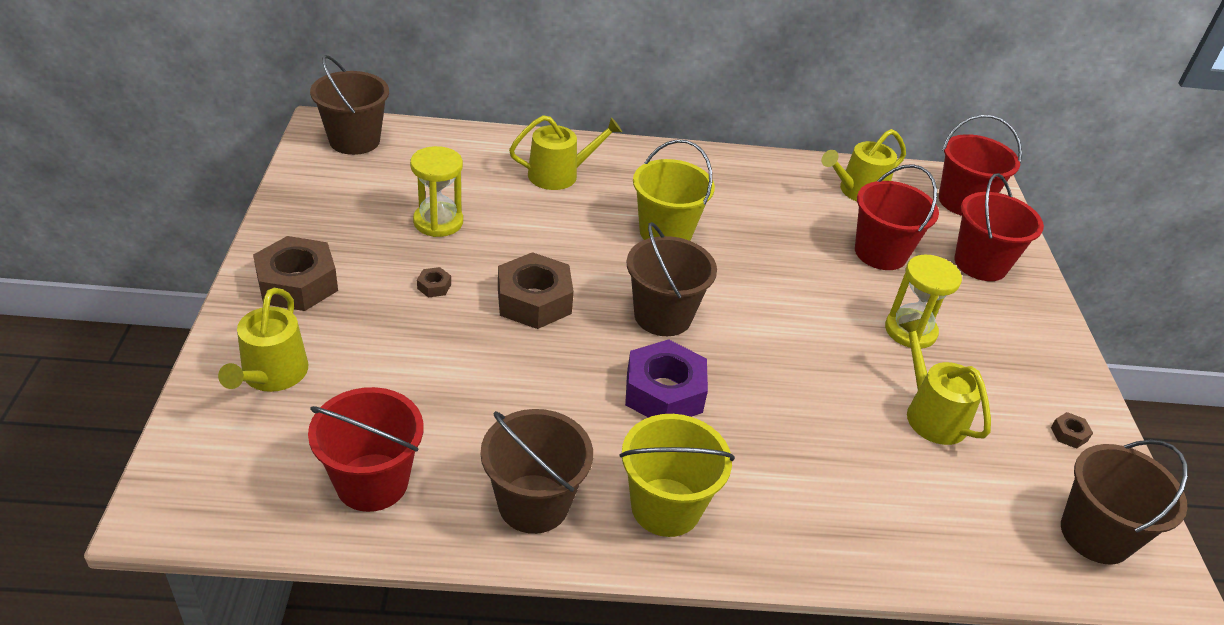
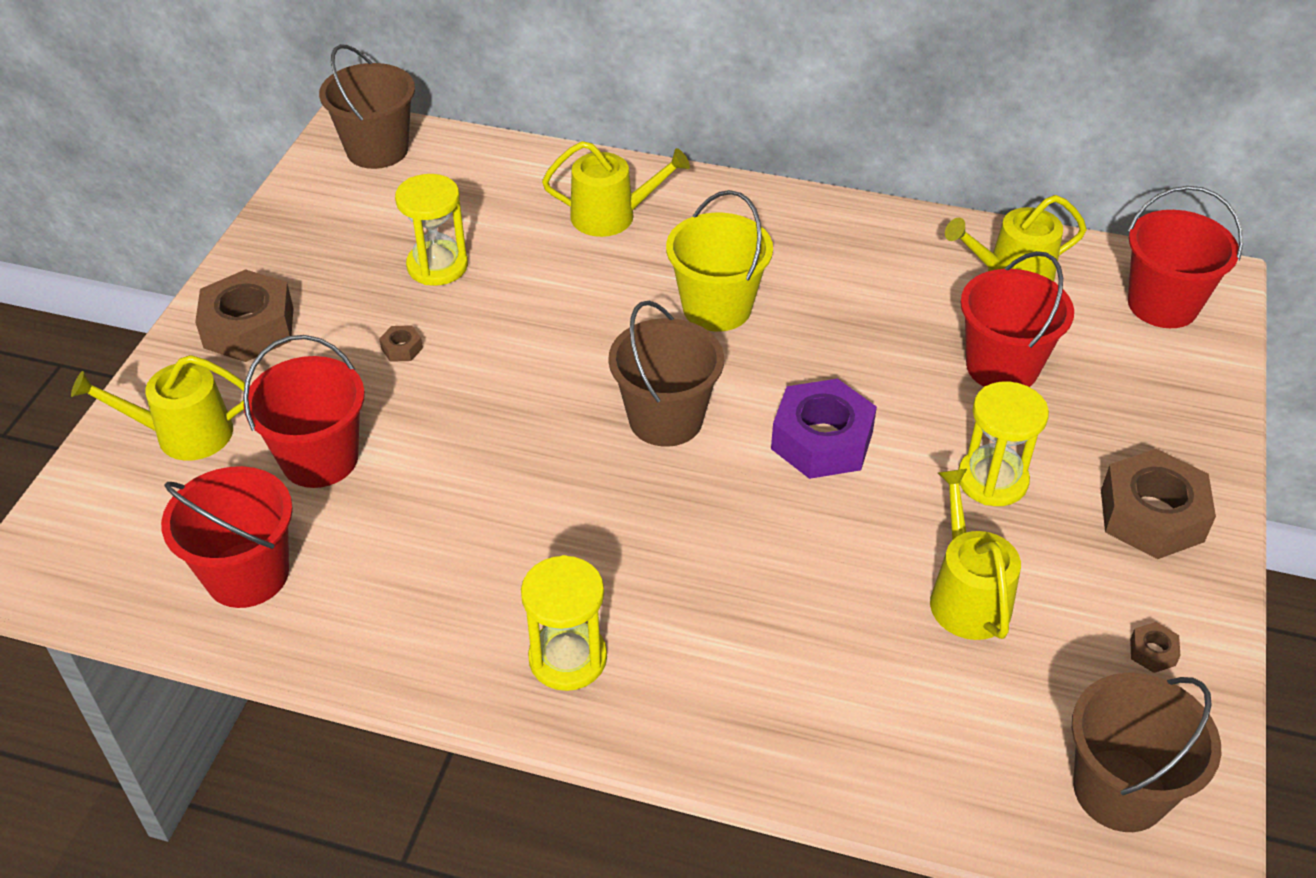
camera: 20 degrees right, 5 degrees up
yellow watering can [218,288,308,392] -> yellow watering can turned 60 degrees clockwise [71,355,245,461]
brown bucket [481,409,593,534] -> none
brown nut [498,252,574,329] -> brown nut moved to [1101,449,1216,559]
yellow bucket [620,414,735,537] -> yellow hourglass [521,555,607,691]
purple nut [625,339,708,418] -> purple nut moved to [771,379,877,479]
red bucket [955,173,1044,281] -> red bucket moved to [243,335,365,488]

